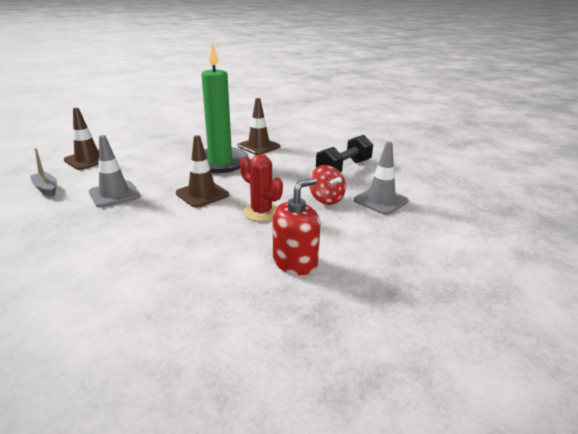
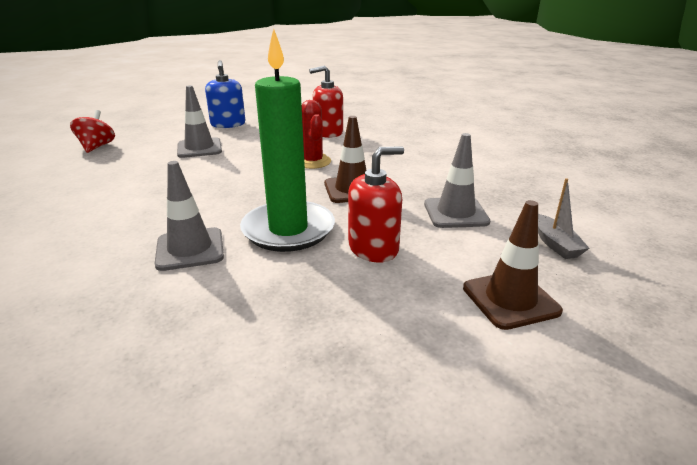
camera: 150 degrees left, 0 degrees up
brown traffic cone [238,98,280,155] -> grey traffic cone [154,161,224,271]
red spinning top [309,165,346,205] -> red spinning top moved to [70,110,115,153]
black dumbbell [316,135,373,172] -> none
none -> blue soap dispenser [205,60,245,128]
none -> red soap dispenser [348,147,404,263]

